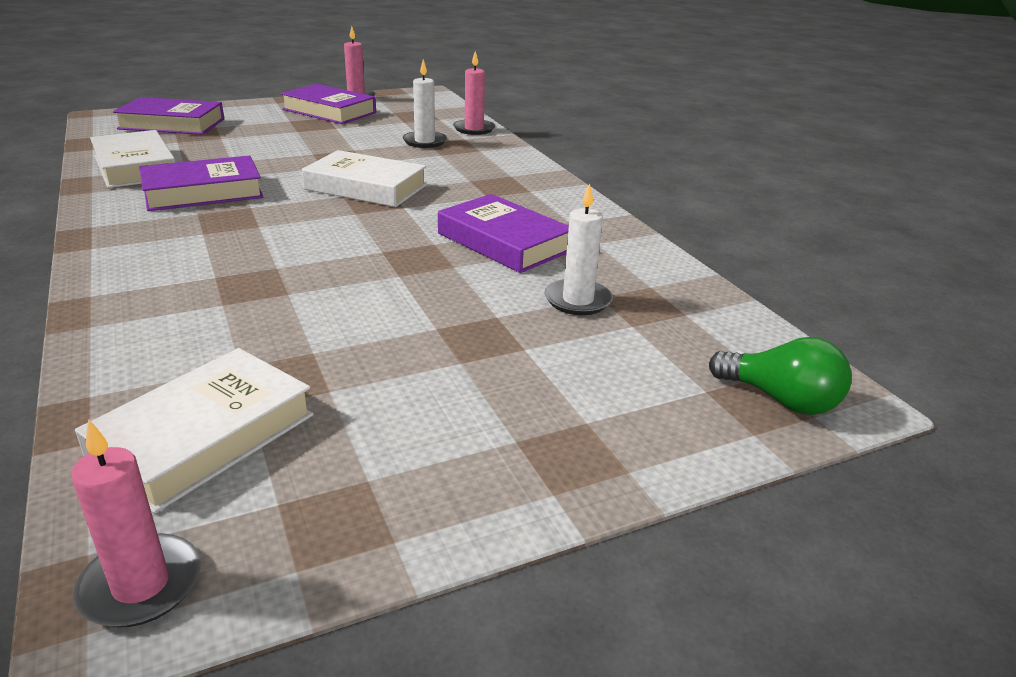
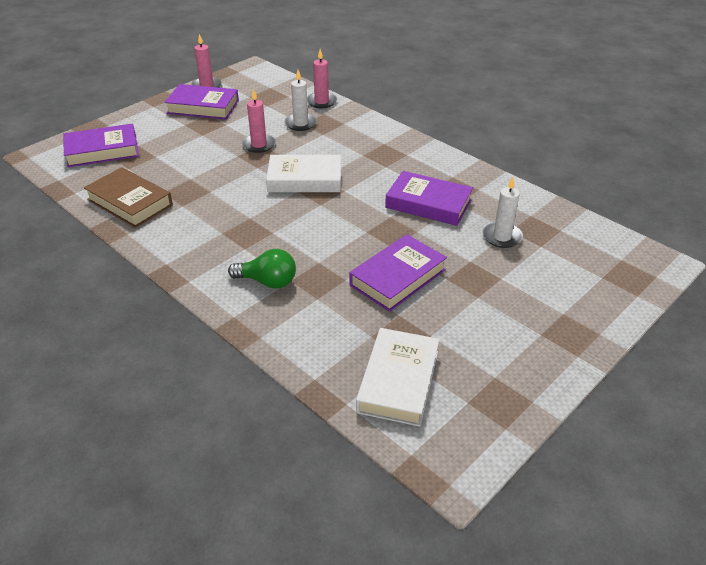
camera: 20 degrees left, 10 degrees up
pink candle [71,419,201,627] -> pink candle moved to [242,89,276,153]
white book [90,130,176,188] -> brown book [84,167,173,228]
purple book [139,156,263,211] -> purple book moved to [349,234,447,312]
green light bulb [709,337,852,415] -> green light bulb moved to [228,249,296,289]

